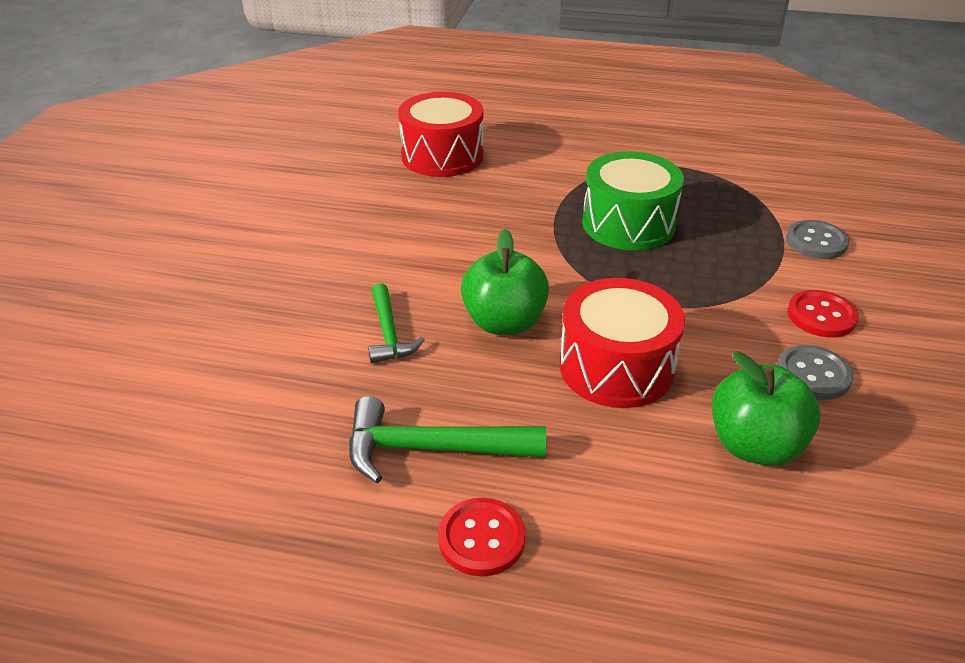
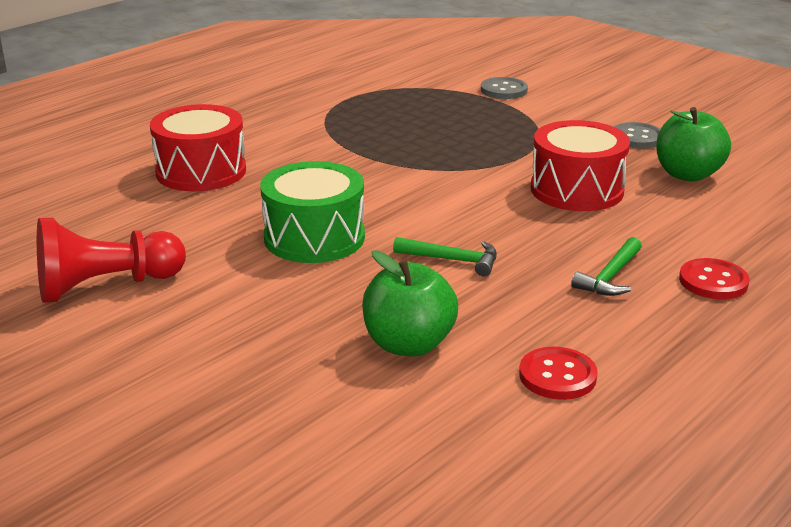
camera: 60 degrees left, 10 degrees down
green hammer [349,396,546,483] -> green hammer [571,237,642,296], size x0.65
green apple [461,229,549,335] -> green apple moved to [362,251,458,356]
green drum [582,151,684,250] -> green drum moved to [260,161,365,263]
red button [787,290,859,337] -> red button moved to [519,347,598,400]
none -> red pawn [37,218,186,303]

